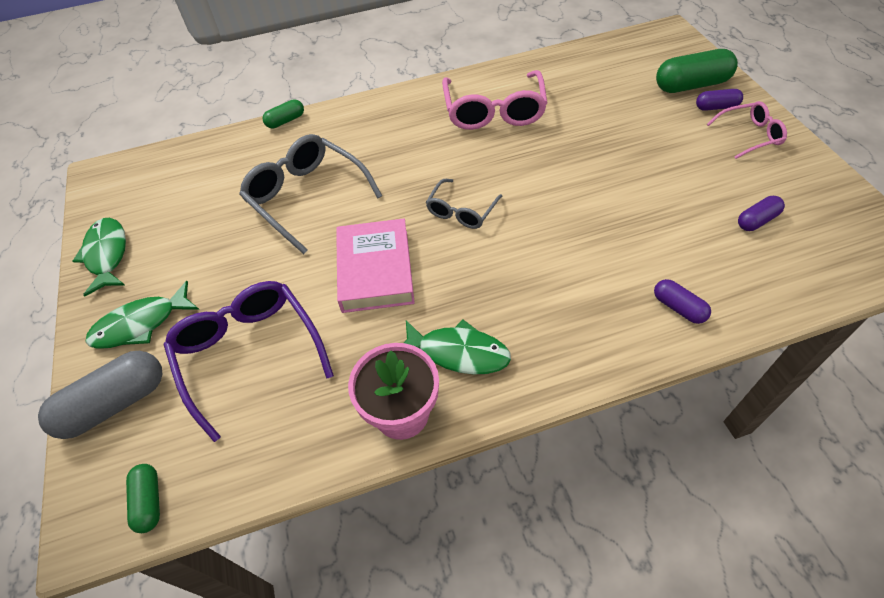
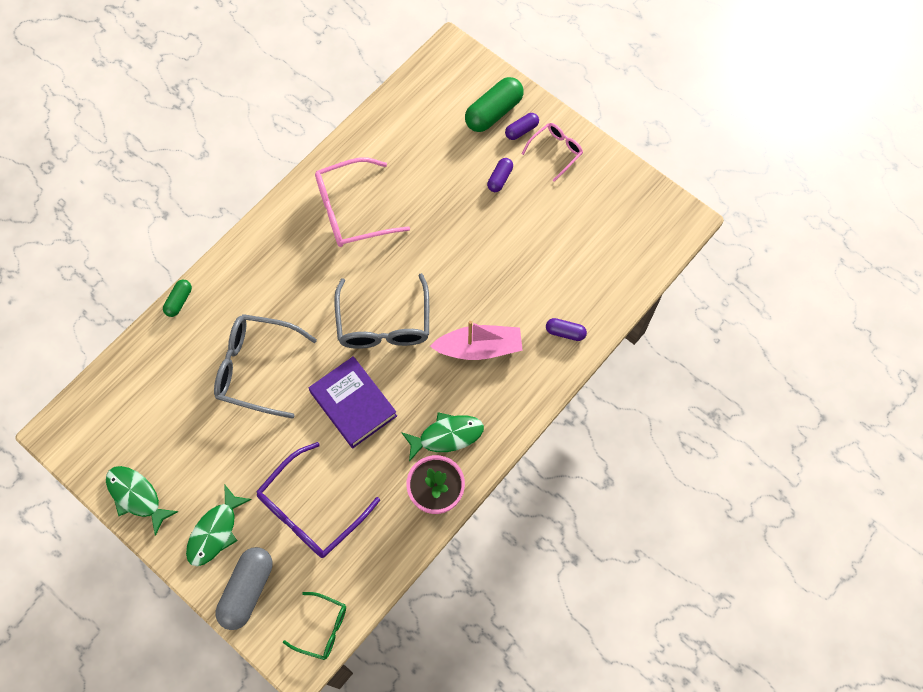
camera: 35 degrees left, 15 degrees up
green capsule [126,464,160,533] -> green glasses [283,592,346,660]
purple glasses [164,281,334,442] -> purple glasses turned 75 degrees counterclockwise [256,442,380,558]
pink book [336,219,415,313] -> purple book [309,356,397,448]
grey glasses [426,179,502,229] -> grey glasses [334,273,429,349], size x1.76
pink glasses [442,70,548,130] -> pink glasses turned 105 degrees clockwise [315,157,410,247]
purple capsule [738,196,785,231] -> purple capsule moved to [487,158,513,192]
none -> pink boat [430,321,523,360]

